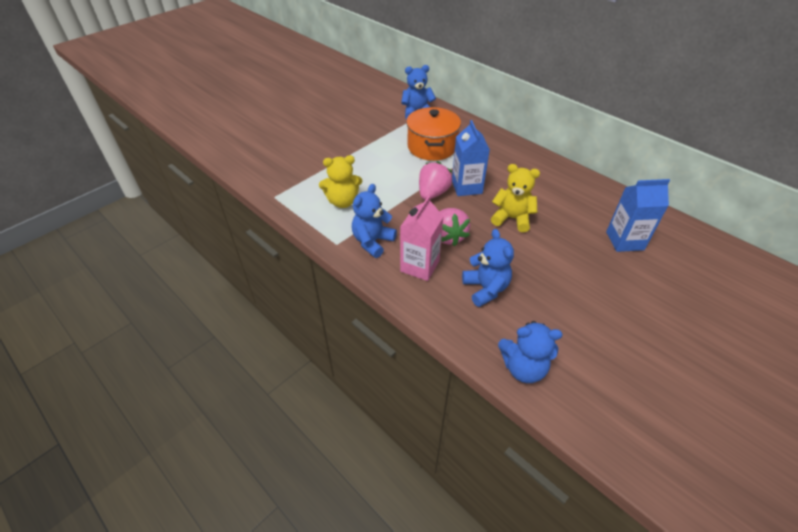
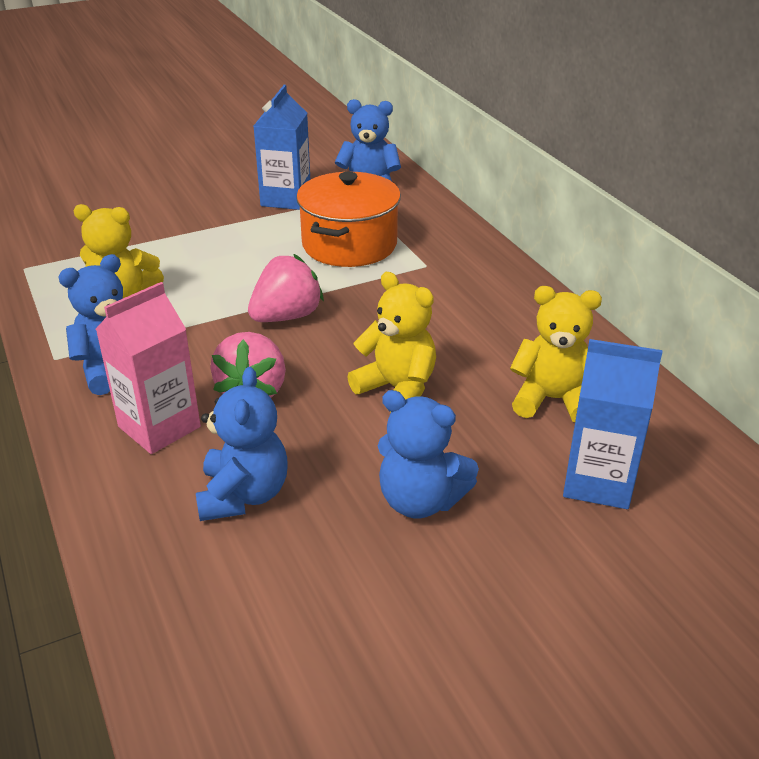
camera: 20 degrees right, 10 degrees down
blue carton [452,120,490,196] -> blue carton moved to [254,85,310,210]
blue teddy bear [498,321,563,383] -> blue teddy bear moved to [378,390,479,518]
none -> yellow teddy bear [510,286,602,422]

